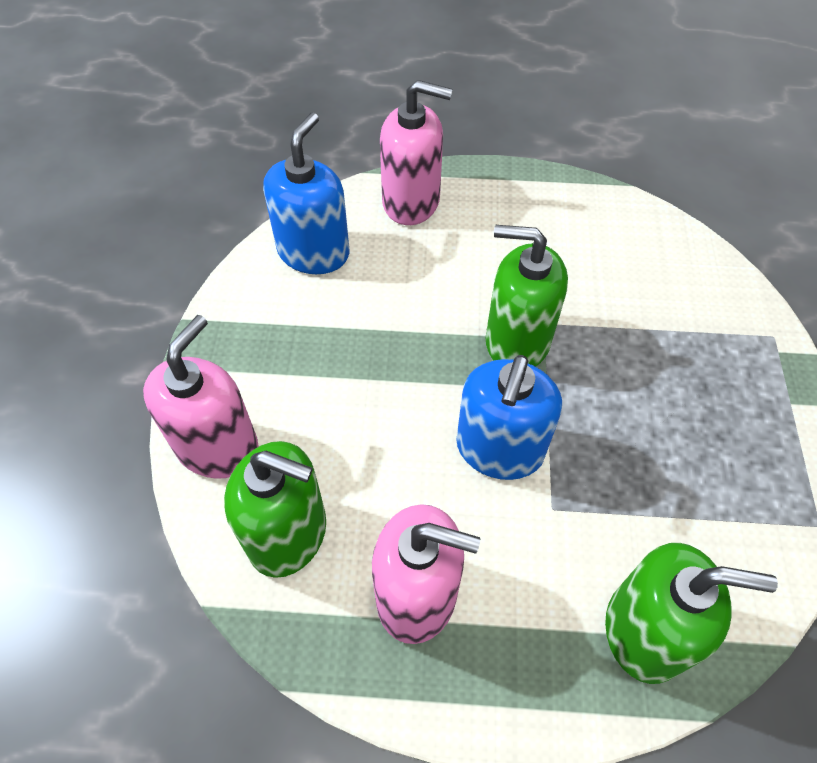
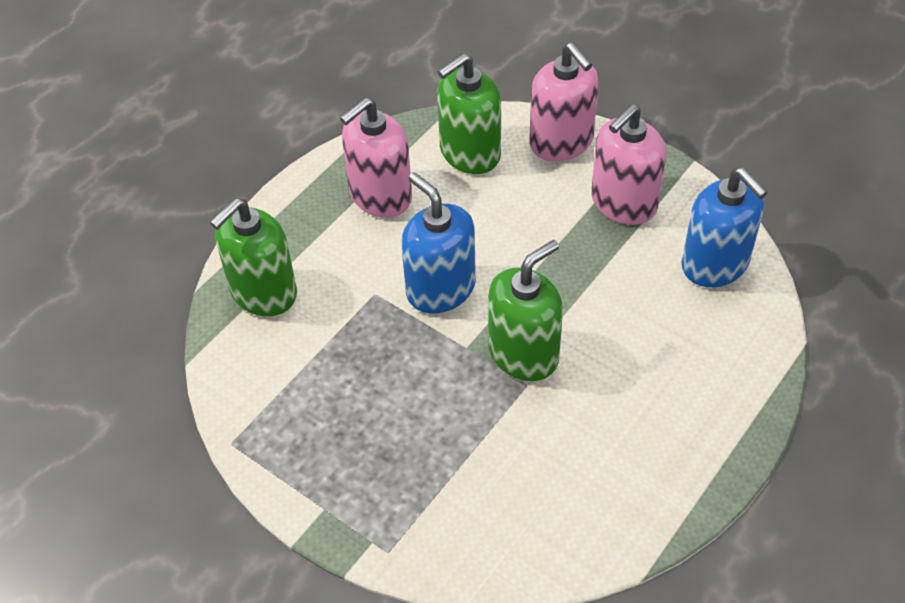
camera: 125 degrees right, 5 degrees down
pink soap dispenser [380,80,452,225] -> pink soap dispenser moved to [591,104,666,225]

